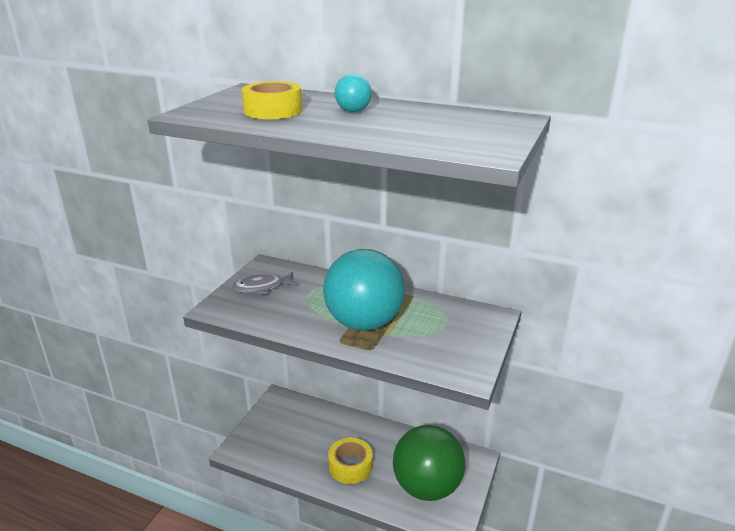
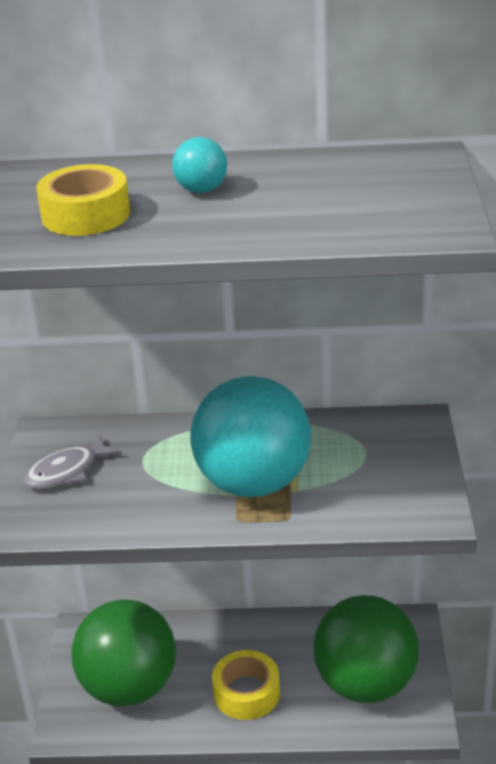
camera: 20 degrees left, 5 degrees up
none -> green ball [71,599,176,707]

